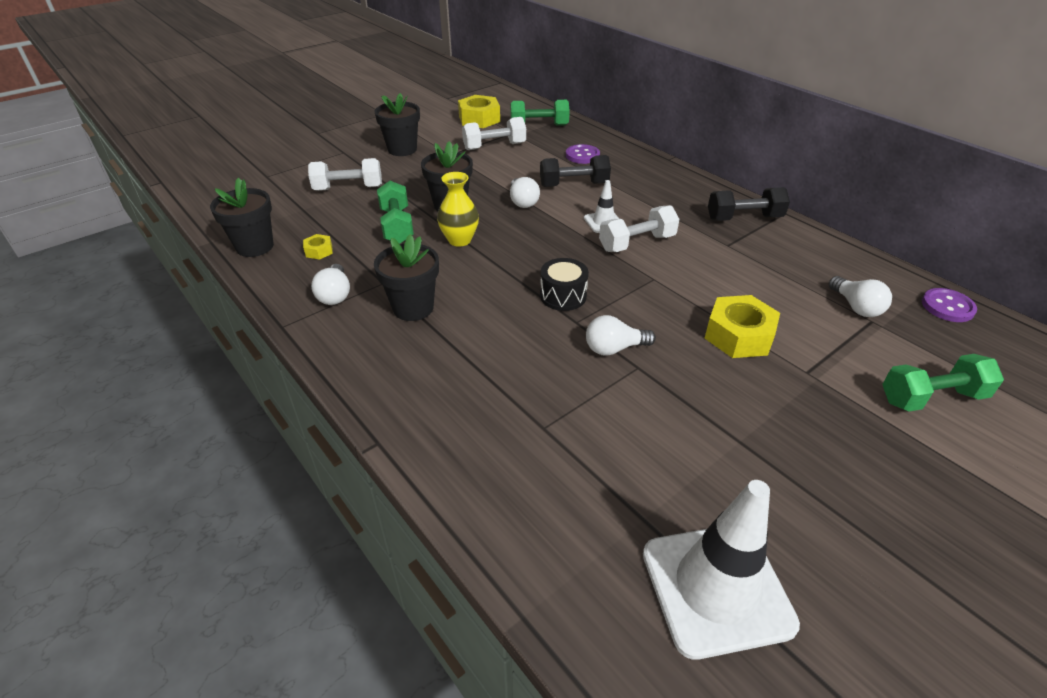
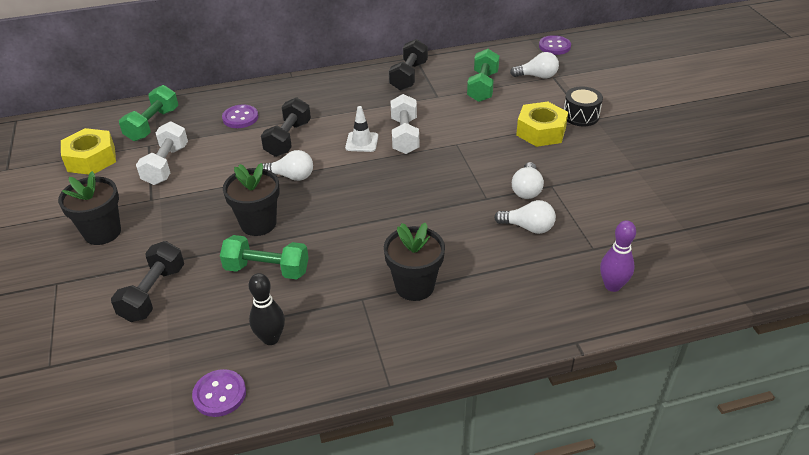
camera: 65 degrees left, 0 degrees up
black flower pot [210,178,274,257] -> purple button [192,369,246,417]
yellow nut [303,234,333,260] -> black bowling pin [249,273,285,345]
white dumbbell [308,158,382,191] -> black dumbbell [111,241,184,322]
white light bulb [311,264,350,305] -> white light bulb moved to [494,200,556,234]
yellow vase [437,172,479,247] -> none
black drum [540,258,589,311] -> black drum moved to [564,86,603,126]
white traffic cone [643,480,800,660] -> none
green dumbbell [882,354,1004,412] -> green dumbbell moved to [467,49,499,102]
none -> purple bowling pin [600,221,636,292]

